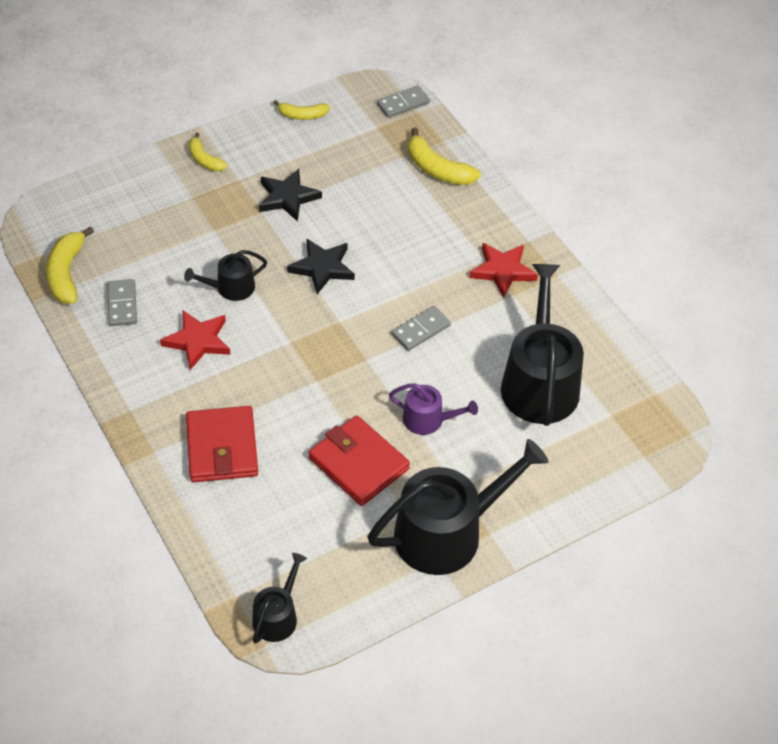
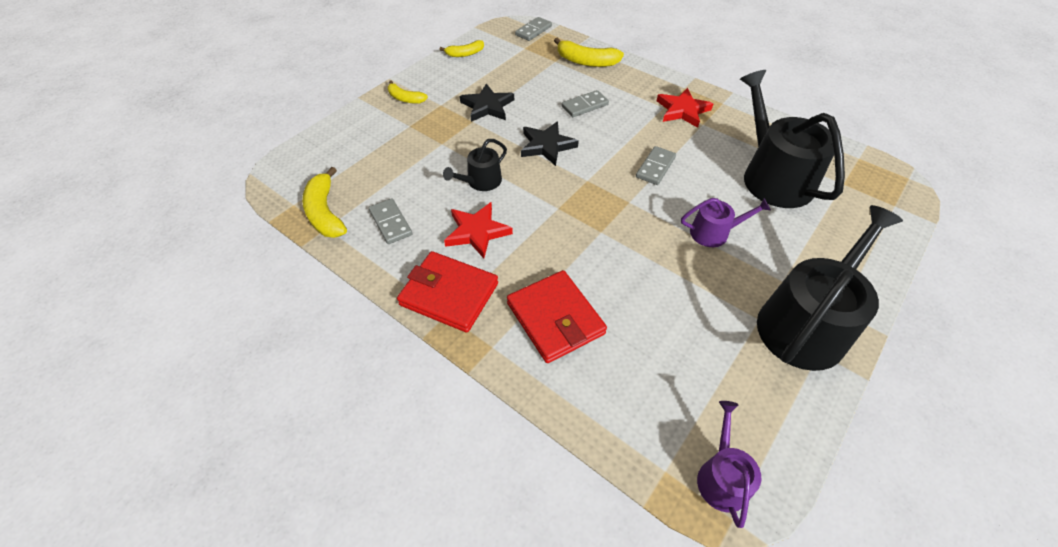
camera: 20 degrees left, 0 degrees up
black watering can [252,553,307,644] -> purple watering can [697,401,761,528]
red wallet [309,415,410,506] -> red wallet moved to [397,251,498,333]
none -> grey domino [562,90,609,117]

